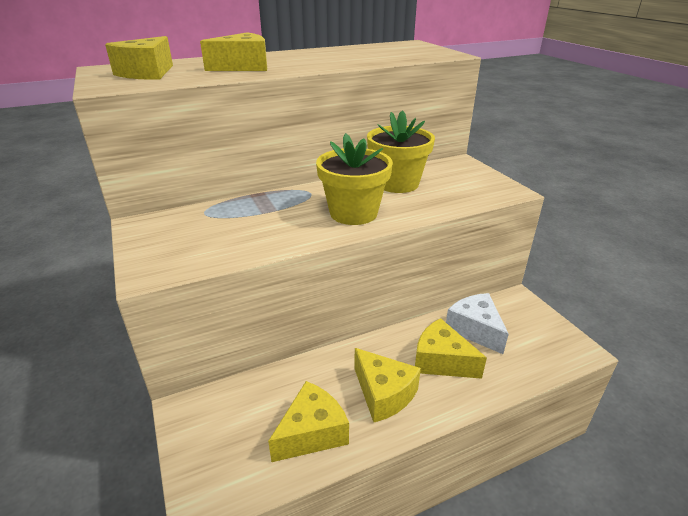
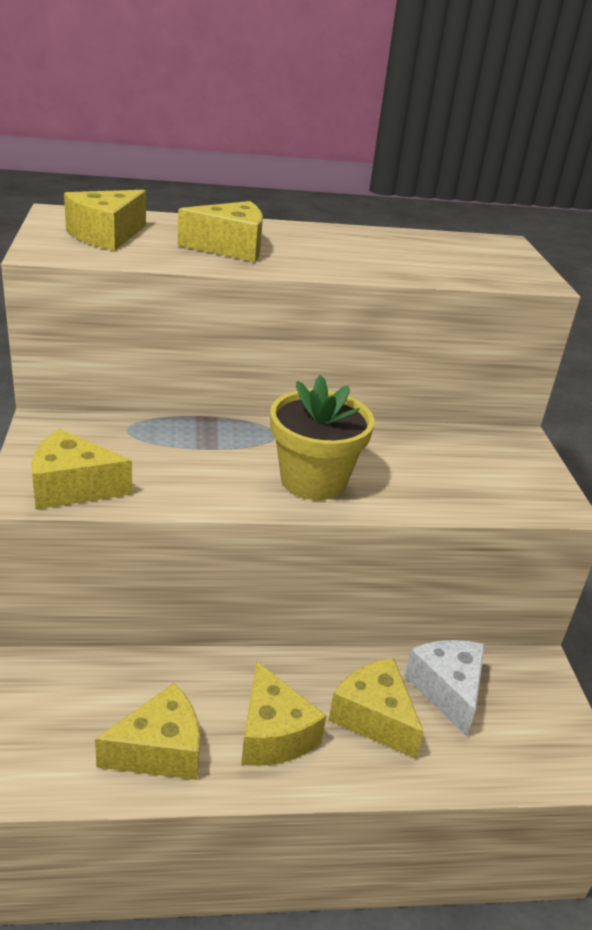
camera: 15 degrees right, 0 degrees up
yellow flower pot [367,110,435,193] -> none
none -> yellow cheese [31,429,132,509]

